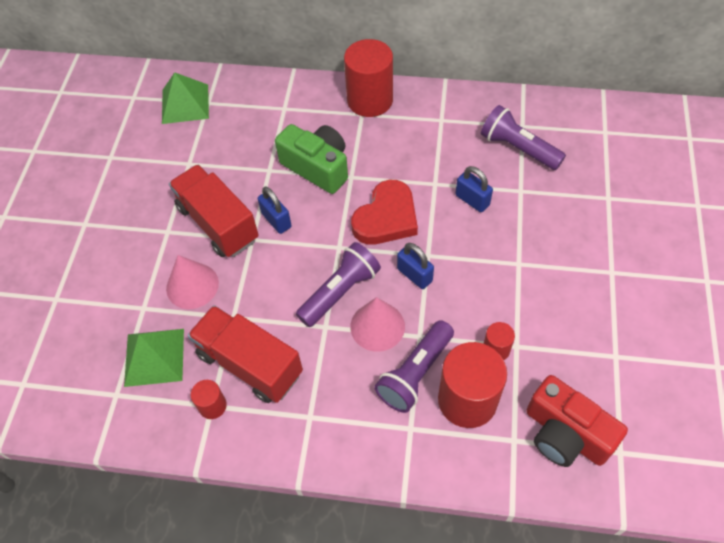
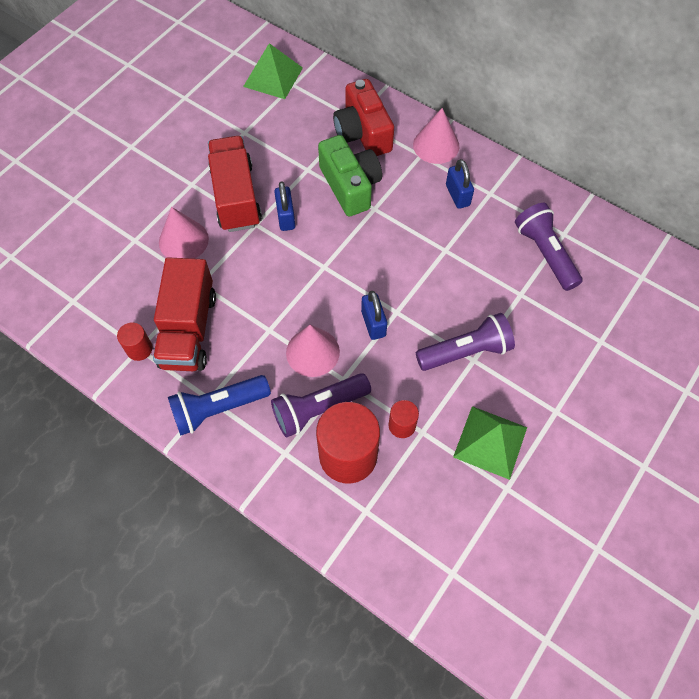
camera: 25 degrees right, 5 degrees up
green pyramid [124,329,184,387] -> green pyramid moved to [453,406,527,480]
red truck [188,305,303,403] -> red truck turned 150 degrees counterclockwise [153,257,216,371]
purple flashlight [296,242,381,327] -> purple flashlight moved to [416,313,515,371]
red cylinder [344,39,393,117] -> pink cone [413,108,459,164]
red heart [351,180,418,245] -> none
blue padlock [455,166,493,212] -> blue padlock moved to [446,159,474,209]
red camera [526,375,628,467] -> red camera moved to [333,79,394,156]
none -> blue flashlight [168,375,271,436]

